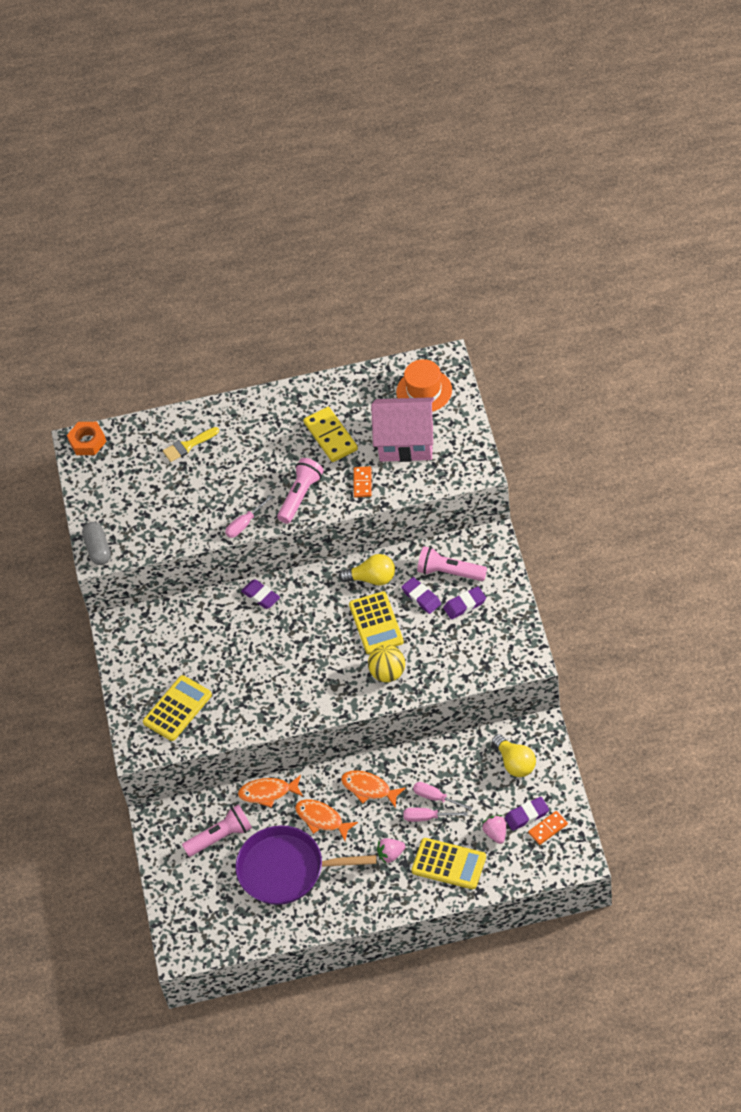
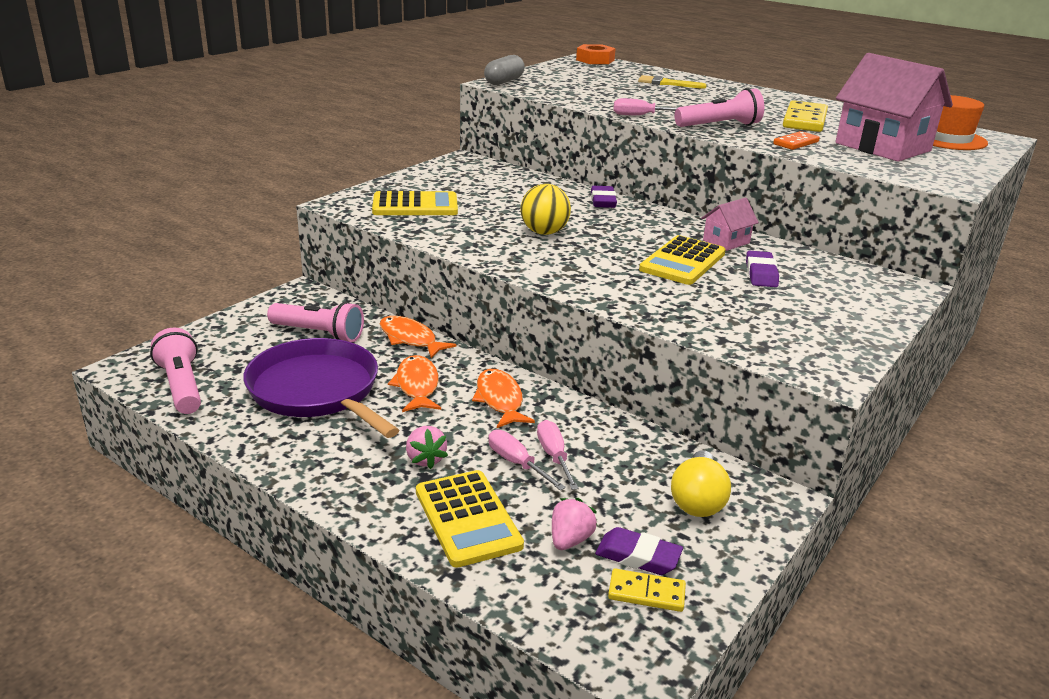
camera: 40 degrees right, 25 degrees down
yellow light bulb [339,554,395,585] -> pink house [701,198,759,251]
yellow ball [368,645,405,682] -> yellow ball moved to [520,184,571,235]
pink strawberry [377,838,405,864] -> pink strawberry turned 135 degrees counterclockwise [406,426,448,469]
pink flashlight [417,546,487,581] -> pink flashlight moved to [150,328,201,414]
purple eraser [443,586,486,620] -> none
orange domino [528,811,568,845] -> yellow domino [608,568,686,612]

